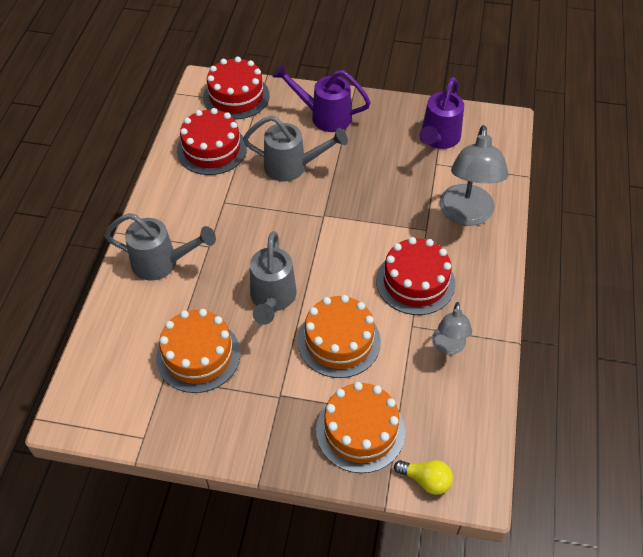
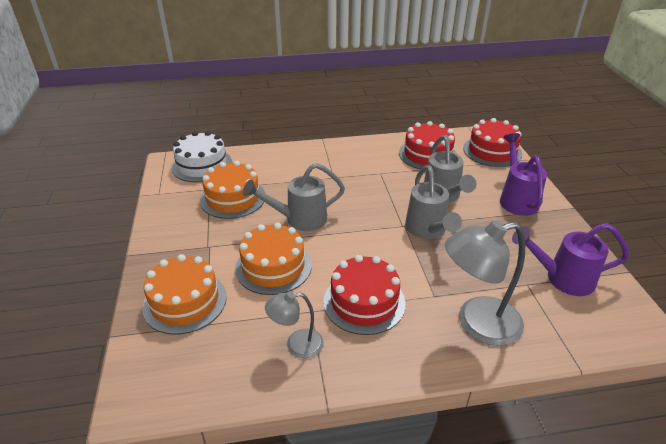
camera: 70 degrees right, 15 degrees down
grey watering can [104,213,216,281] -> grey watering can moved to [405,165,462,239]
yellow light bulb [394,460,453,495] -> none
none -> white cake [171,131,232,182]

